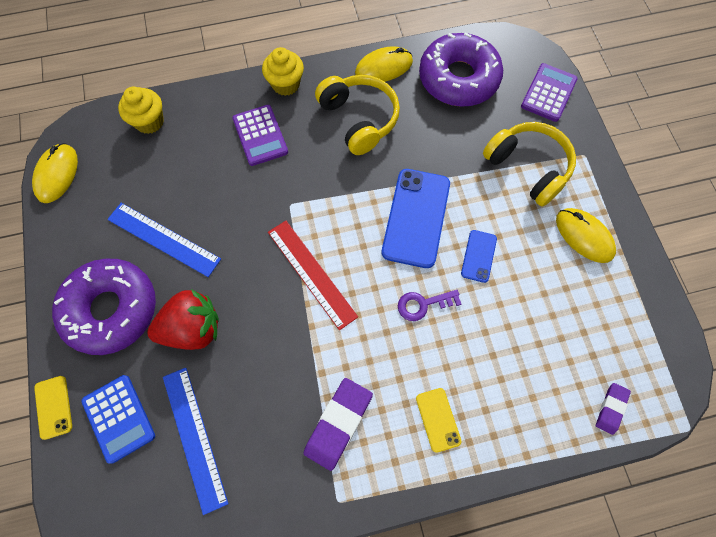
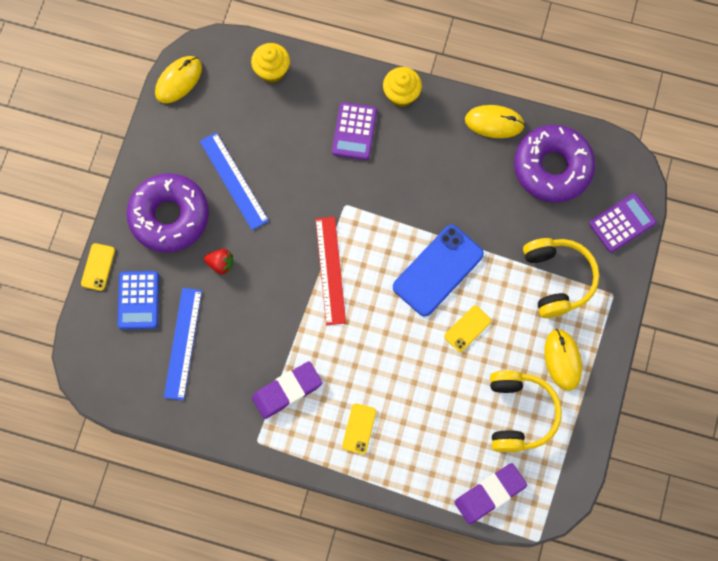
camera: 30 degrees right, 5 degrees up
red strawberry [147,289,219,350] -> red strawberry [204,249,233,274], size x0.52
yellow headphones [315,75,400,155] -> yellow headphones moved to [490,370,562,452]
purple key [398,290,461,321] -> none
blue phone [461,230,497,283] -> yellow phone [444,305,491,352]
purple eraser [596,383,631,435] -> purple eraser [454,463,527,524], size x1.76

